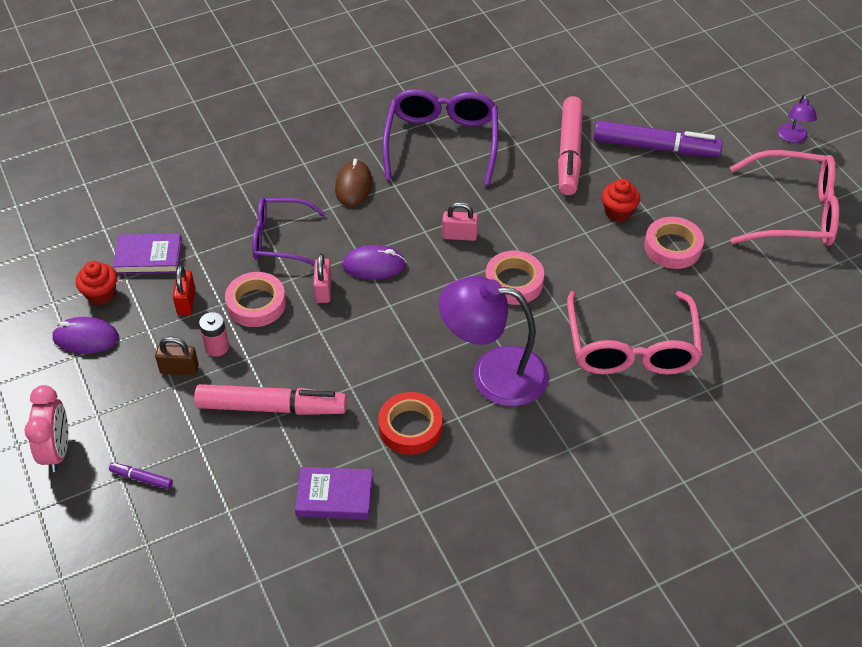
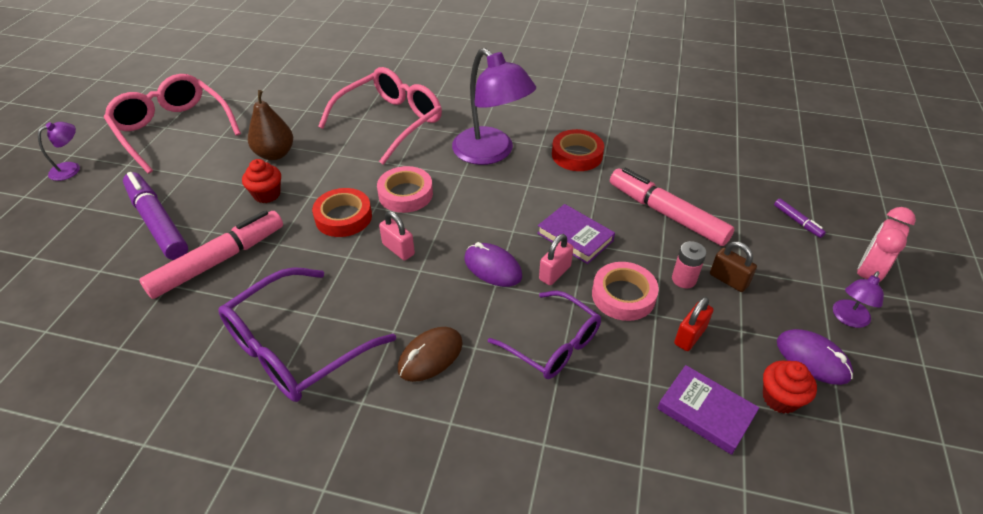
camera: 140 degrees left, 5 degrees down
purple book [295,467,373,520] -> purple book moved to [537,204,615,264]
pink tape [644,217,704,269] -> brown pear [248,90,293,160]
none -> red tape [312,188,372,237]
none -> purple lamp [833,271,884,328]

